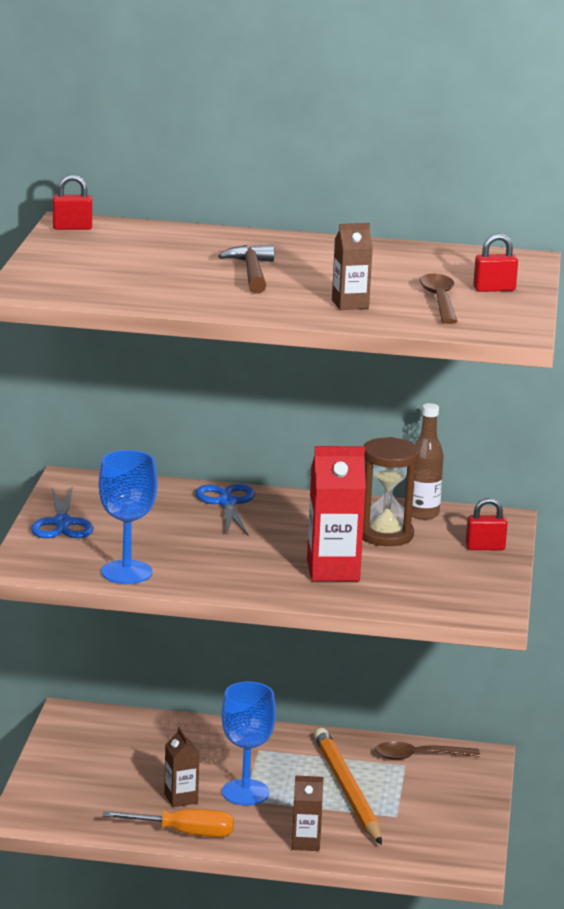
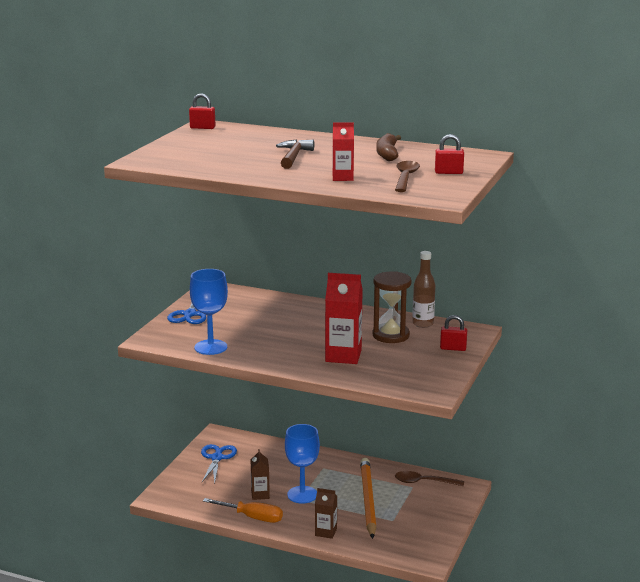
camera: 15 degrees right, 0 degrees up
blue scissors [196,484,255,535] -> blue scissors moved to [201,444,237,483]
brown carton [332,223,373,310] -> red carton [332,122,354,181]
none -> brown banana [376,133,401,161]

